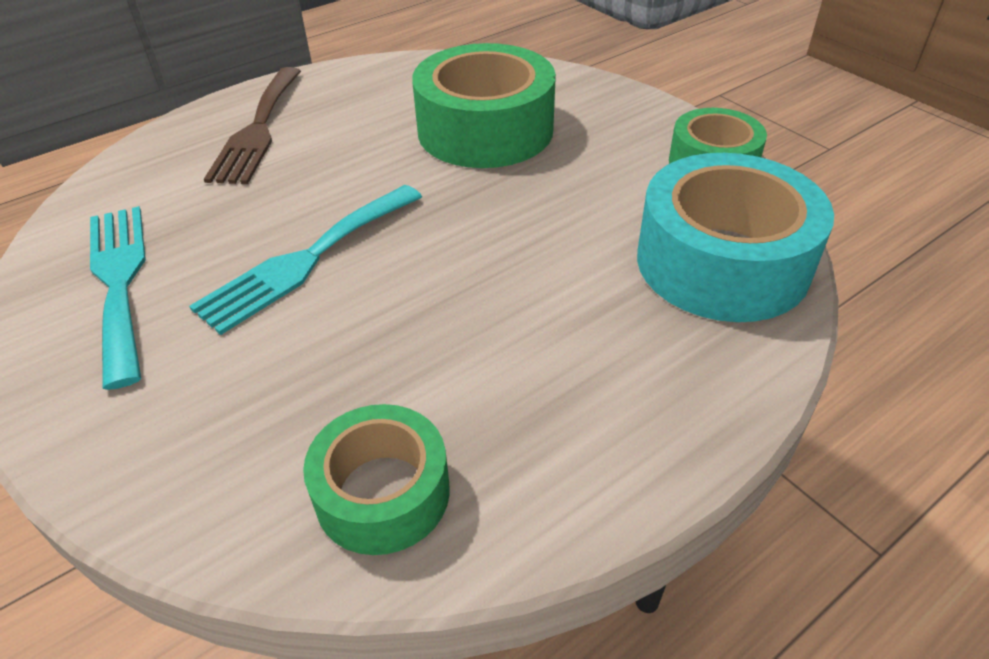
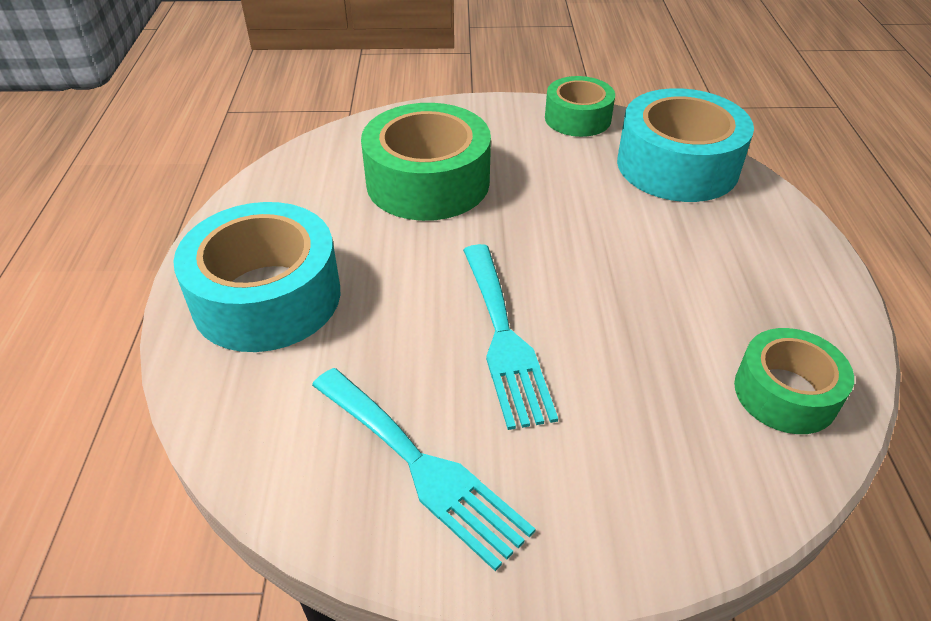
camera: 55 degrees left, 0 degrees up
turquoise fork [90,206,146,390] -> turquoise fork turned 150 degrees counterclockwise [312,368,536,571]
brown fork [204,67,301,184] -> turquoise tape [173,202,340,352]

